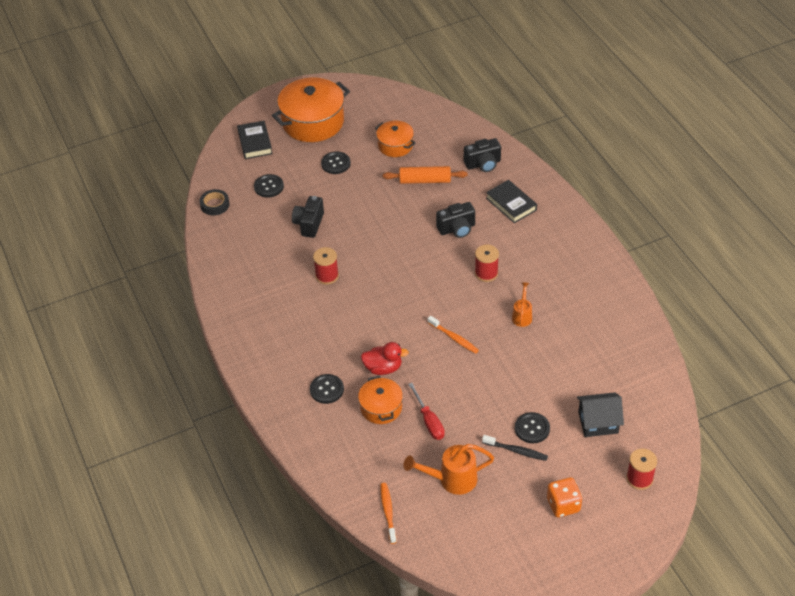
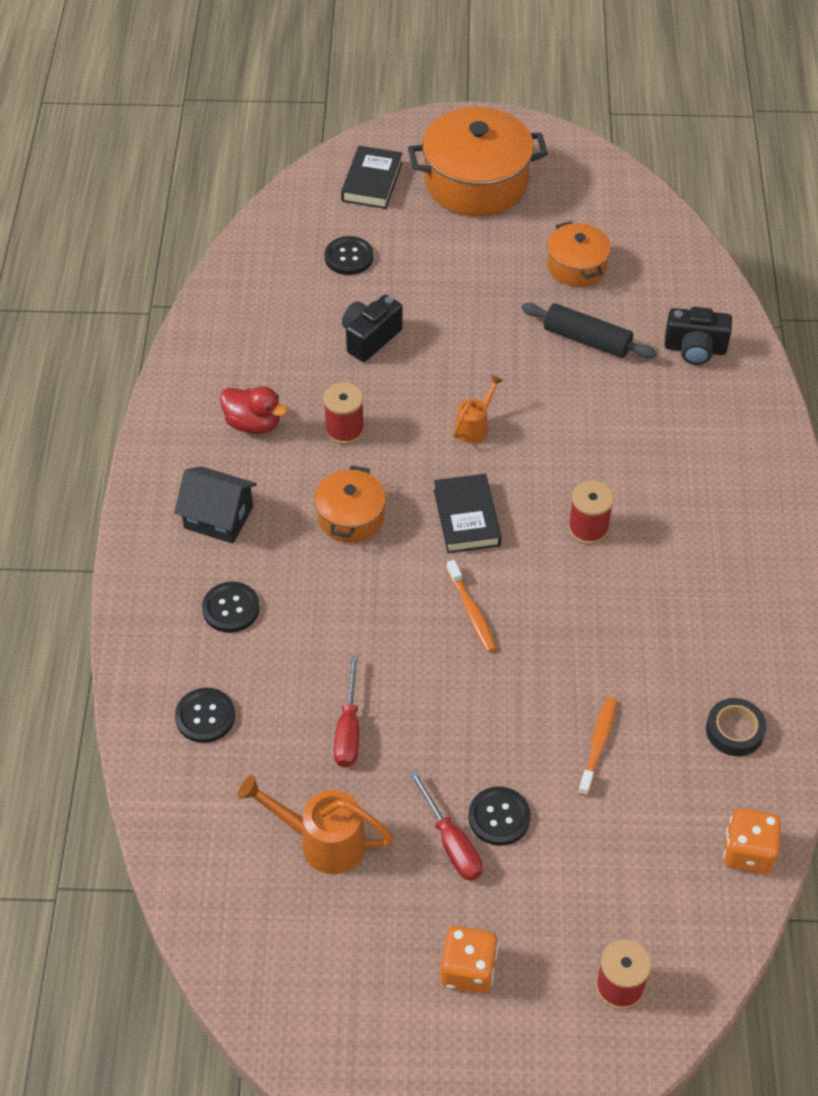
camera: 25 degrees right, 5 degrees up
black tape [200,189,230,215] -> black tape moved to [706,698,767,756]
black button [321,152,351,174] -> black button moved to [175,688,235,743]
orange pot [358,375,403,424] -> orange pot moved to [314,465,386,543]
red duck [361,342,409,375] -> red duck moved to [220,386,287,434]
orange toothbrush [380,483,397,544] -> orange toothbrush moved to [578,697,617,796]
orange rolling pin [383,166,468,184] -> black rolling pin [521,303,657,359]
black camera [436,202,475,238] -> none
black toothbrush [482,435,548,461] -> red screwdriver [409,770,482,881]
black book [486,180,537,223] -> black book moved to [434,474,502,553]
orange watering can [512,282,532,327] -> orange watering can moved to [453,375,504,443]
black house [577,392,624,437] -> black house moved to [174,466,257,544]
none -> orange dice [724,808,782,874]

